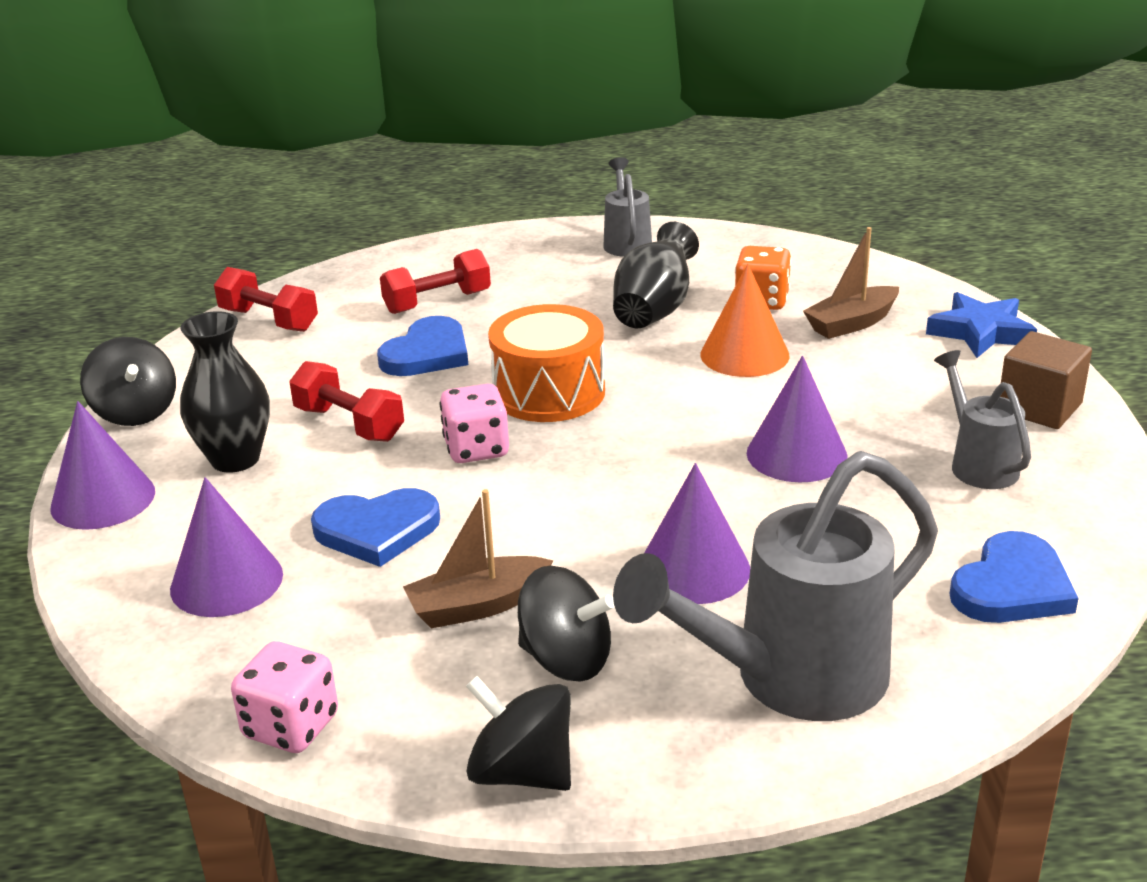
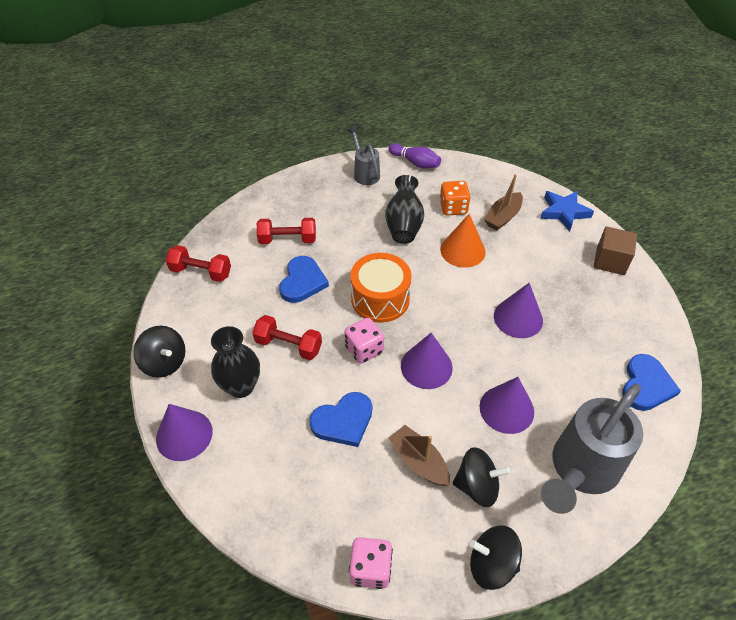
camera: 20 degrees left, 20 degrees up
purple cone [170,477,283,617] -> purple cone moved to [401,333,453,389]
red dumbbell [380,249,491,314] -> red dumbbell turned 45 degrees clockwise [257,218,316,244]
brown boat [403,489,553,628] -> brown boat turned 90 degrees clockwise [389,425,450,486]
grey watering can [934,350,1031,489] -> none
none -> purple bowling pin [389,143,441,169]

